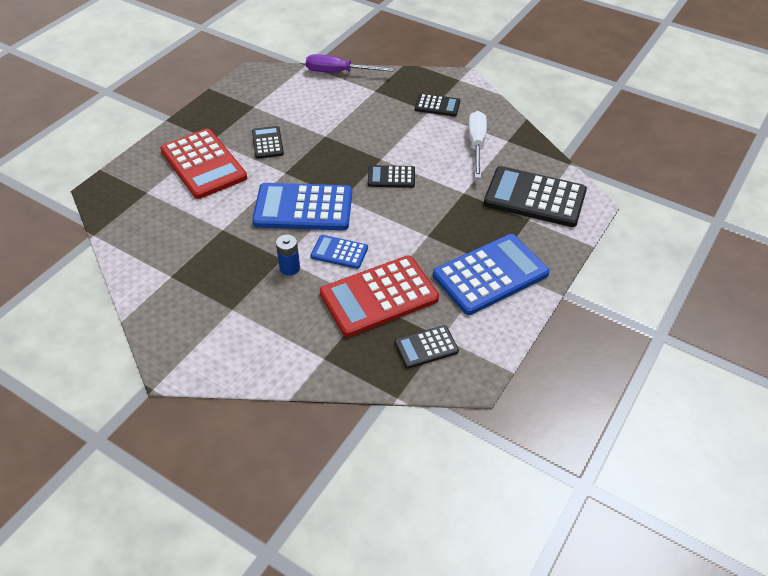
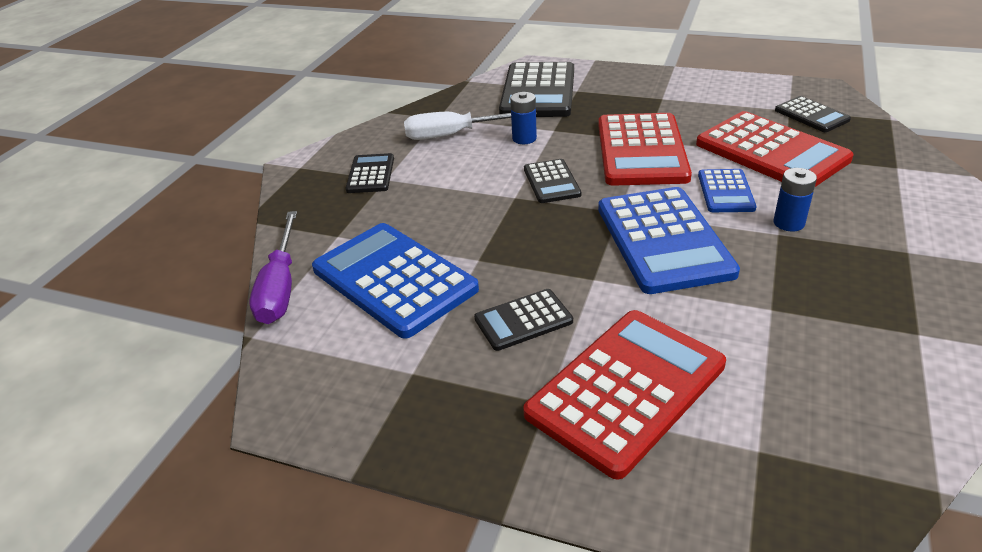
camera: 100 degrees left, 10 degrees down
blue calculator [433,234,550,315] -> blue calculator moved to [312,223,479,339]
none -> blue battery [510,92,537,144]
none -> red calculator [598,113,692,186]

